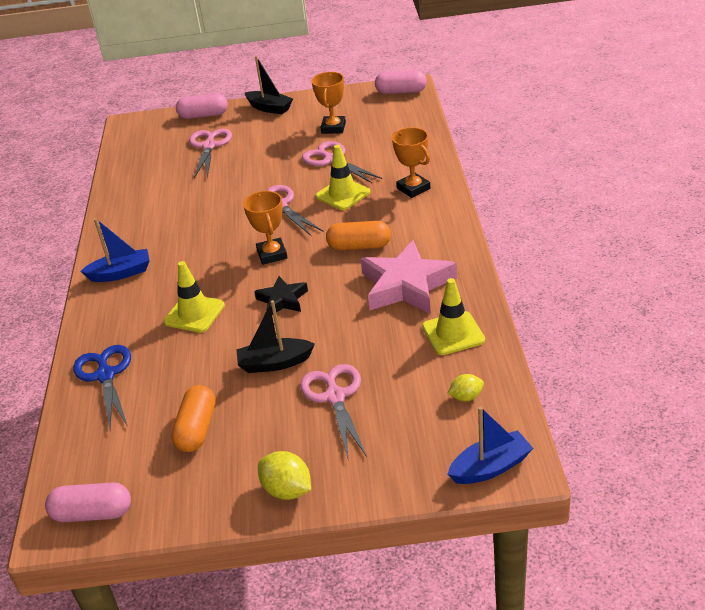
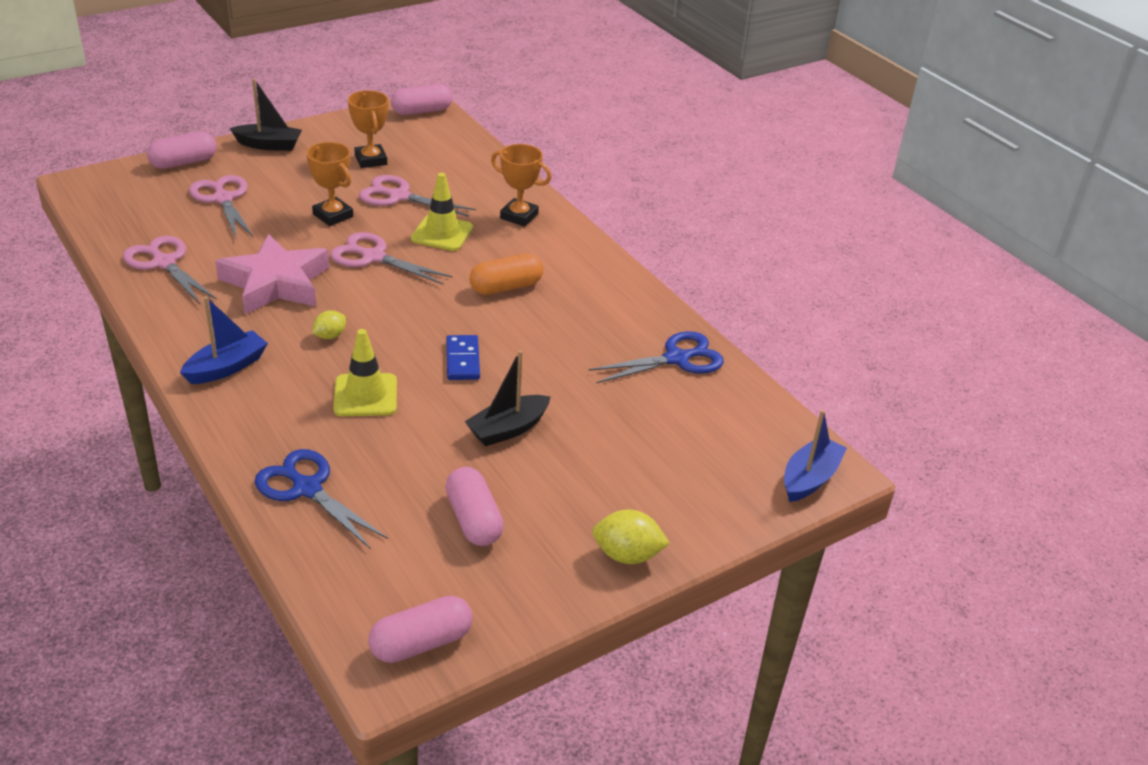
camera: 35 degrees left, 0 degrees up
orange capsule [171,385,216,452] -> pink capsule [445,467,504,546]
orange trophy [243,191,288,265] -> orange trophy moved to [306,142,353,226]
black star [254,276,308,315] -> blue domino [446,335,480,380]
pink scissors [300,364,367,458] -> pink scissors moved to [123,236,217,304]
pink star [361,240,457,314] -> pink star moved to [215,234,329,314]
yellow traffic cone [422,278,485,355] -> blue scissors [588,331,724,383]
yellow lemon [447,374,484,401] -> yellow lemon moved to [312,310,346,339]

